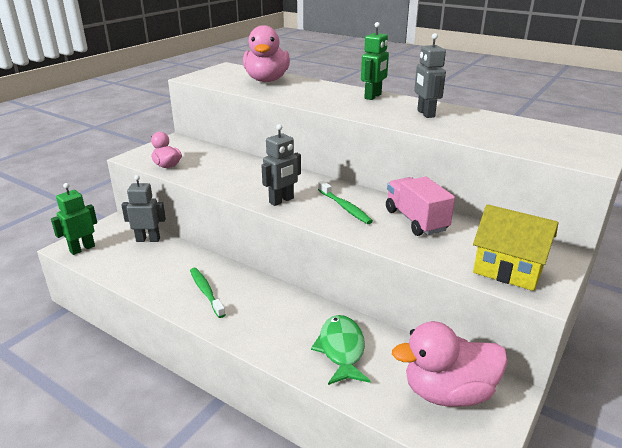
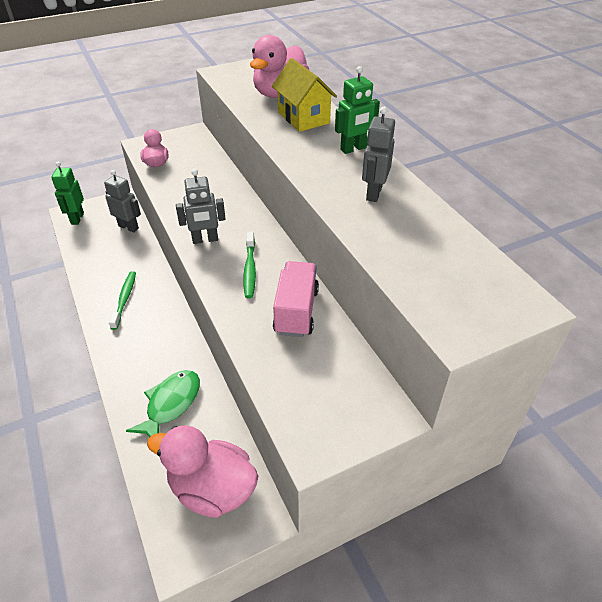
camera: 30 degrees right, 15 degrees up
green robot [51,183,97,255] -> green robot turned 75 degrees counterclockwise [51,162,84,225]
yellow house [473,204,558,291] -> yellow house moved to [272,58,337,132]

